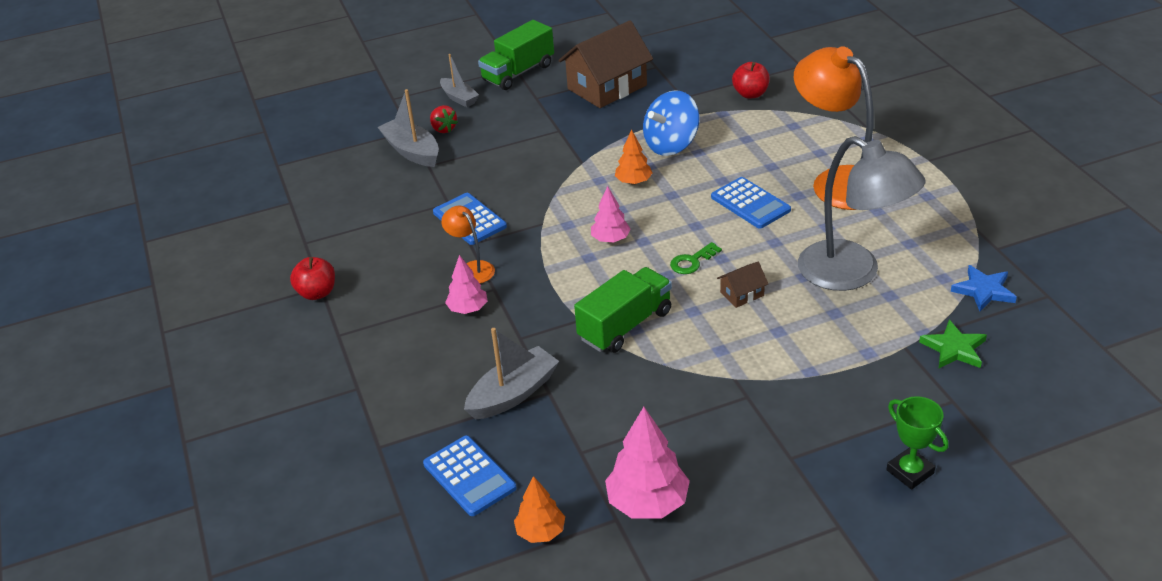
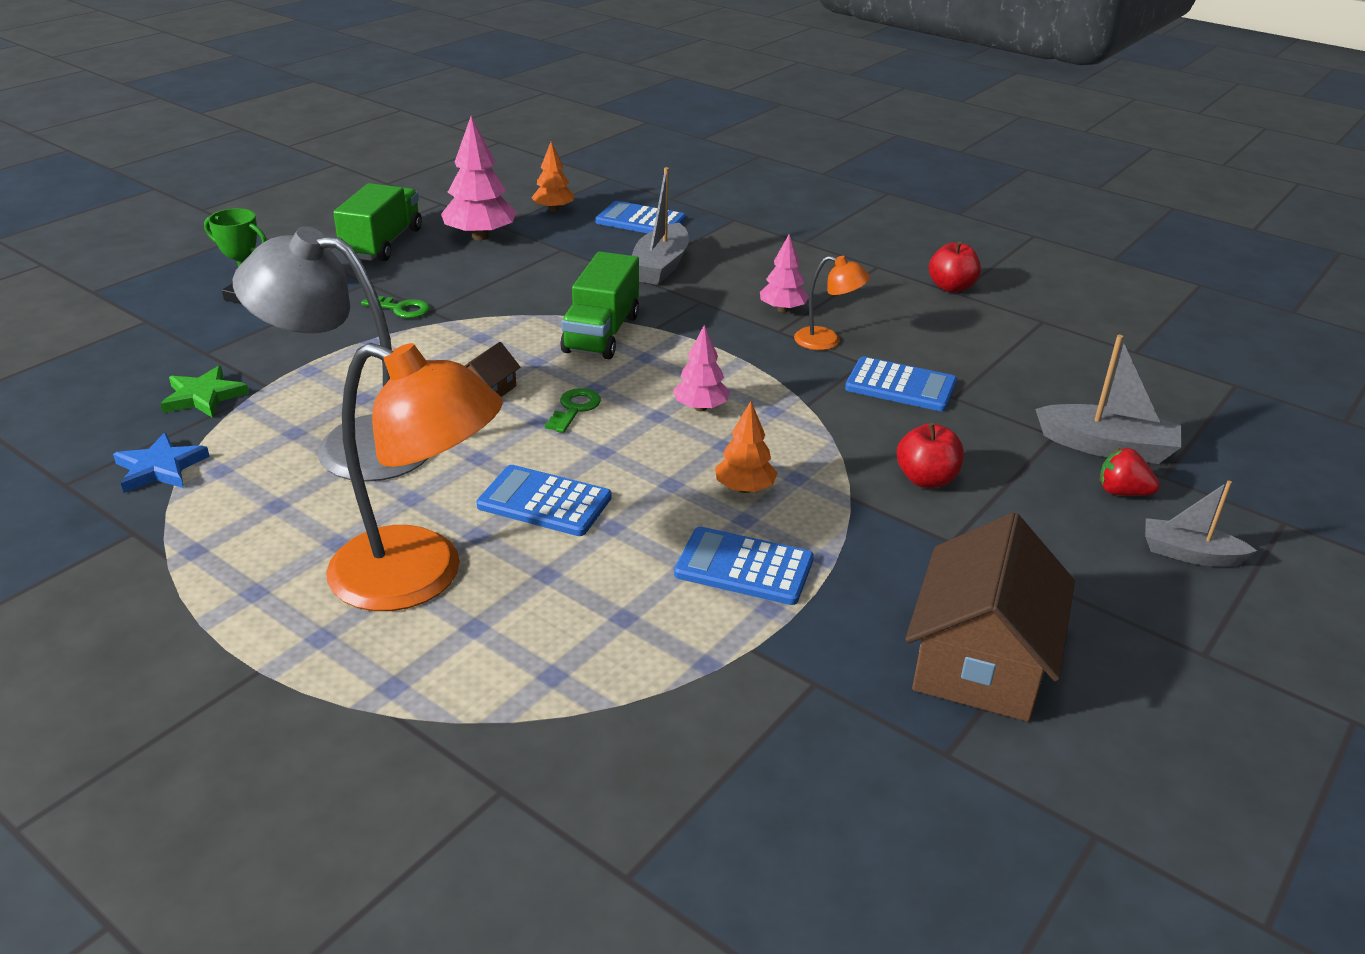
camera: 145 degrees right, 5 degrees down
green truck [478,20,554,90] -> green truck moved to [333,183,422,261]
blue spinning top [643,90,699,156] -> blue calculator [674,527,814,605]
red apple [732,62,770,99] -> red apple moved to [897,423,964,488]
none -> green key [361,296,430,318]

